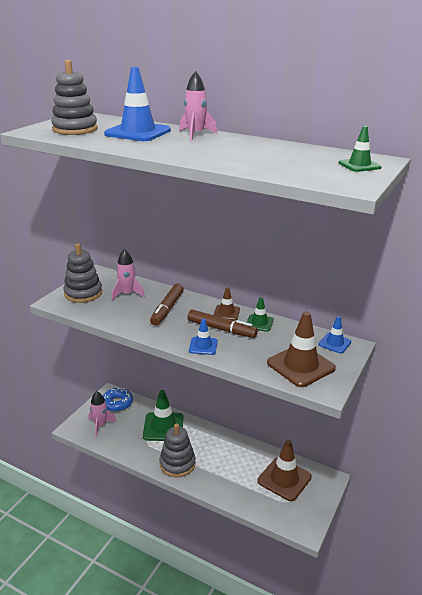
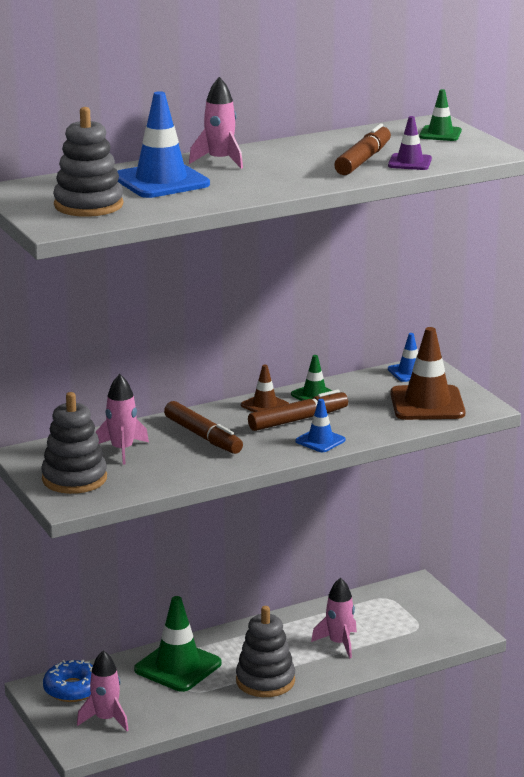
camera: 55 degrees left, 5 degrees down
brown traffic cone [258,440,312,501] -> none
none -> pink rocket [311,578,357,658]
none -> brown marker [334,124,391,175]
none -> purple traffic cone [388,116,432,170]

